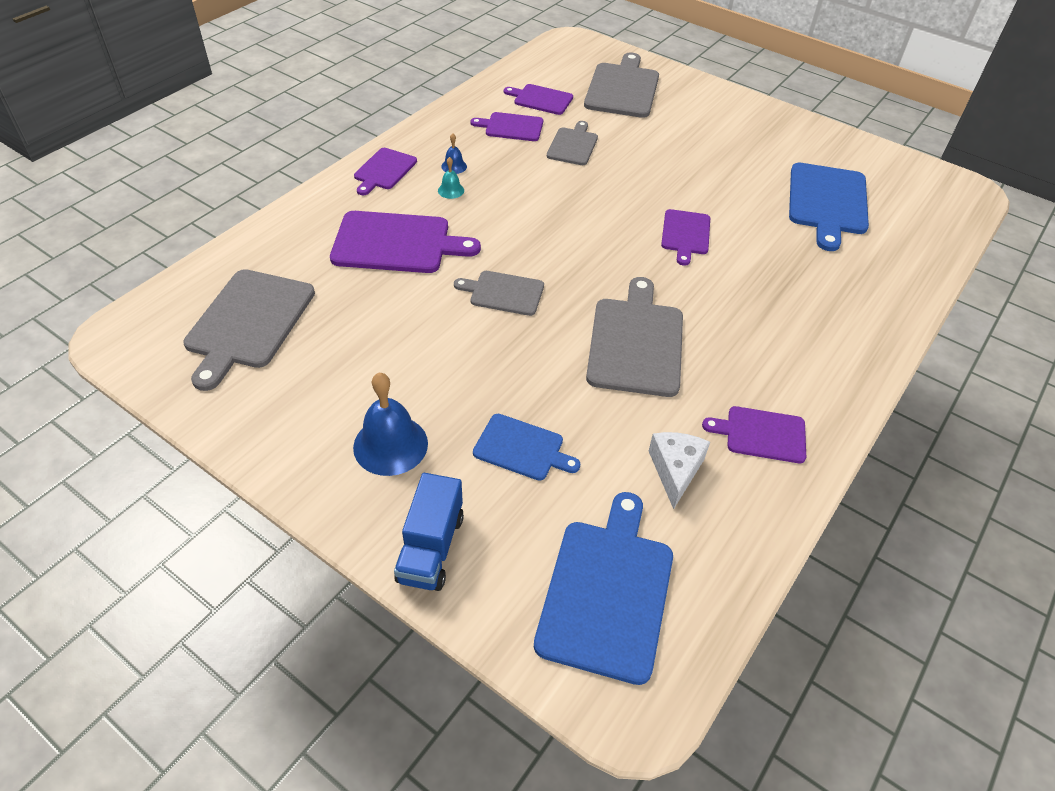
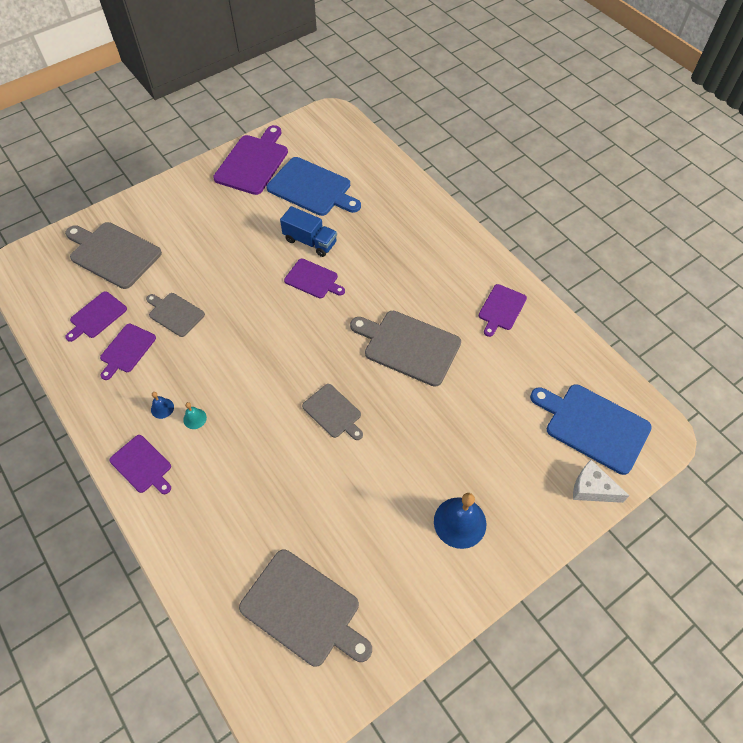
camera: 70 degrees left, 10 degrees up
purple cutting board [330,211,481,273] -> purple cutting board moved to [213,125,288,195]
blue truck [394,473,464,591] -> blue truck moved to [280,206,337,257]
grey cutting board [454,271,544,316] -> grey cutting board turned 75 degrees counterclockwise [302,384,363,440]
blue cutting board [473,414,580,481] -> none
white cheese [649,432,710,509] -> white cheese moved to [573,460,629,503]

